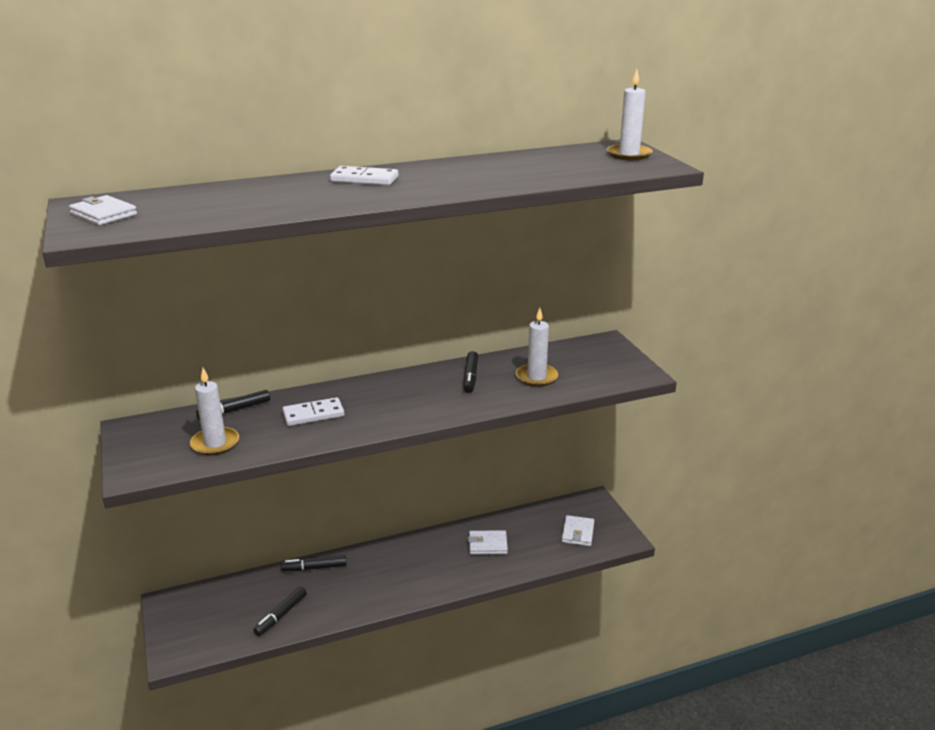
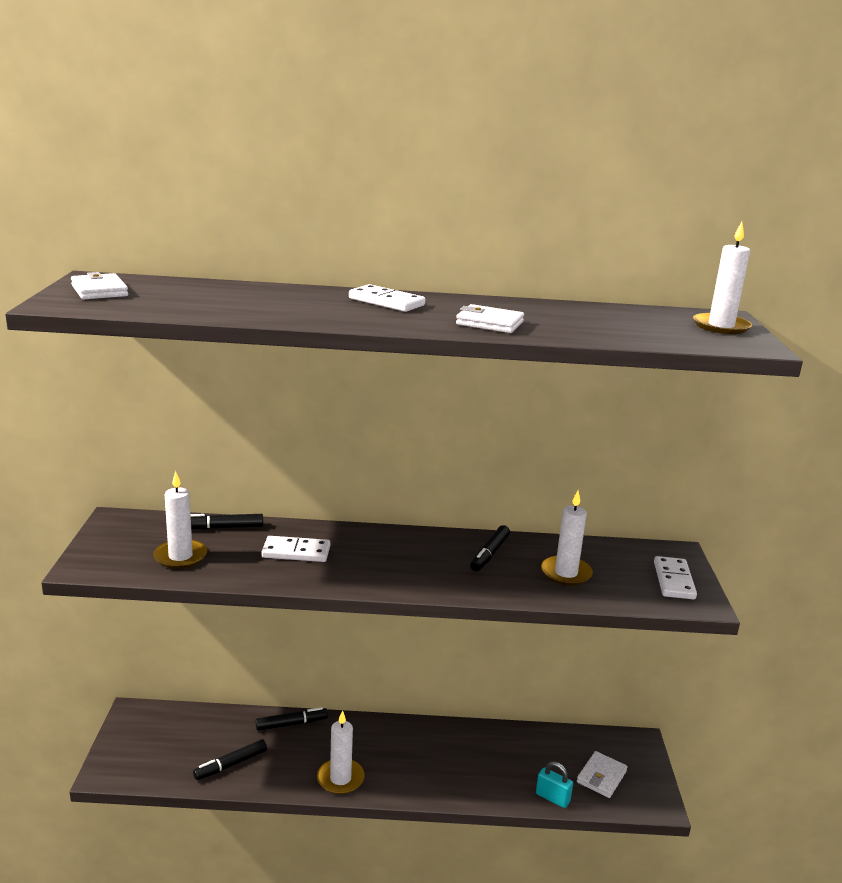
camera: 20 degrees right, 5 degrees down
black marker [281,555,347,571] -> black marker turned 150 degrees clockwise [255,707,328,731]
white wallet [468,530,508,555] -> white wallet moved to [456,304,524,333]
none -> white candle [317,710,365,794]
none -> turquoise padlock [536,762,573,808]
none -> white domino [654,556,697,599]

